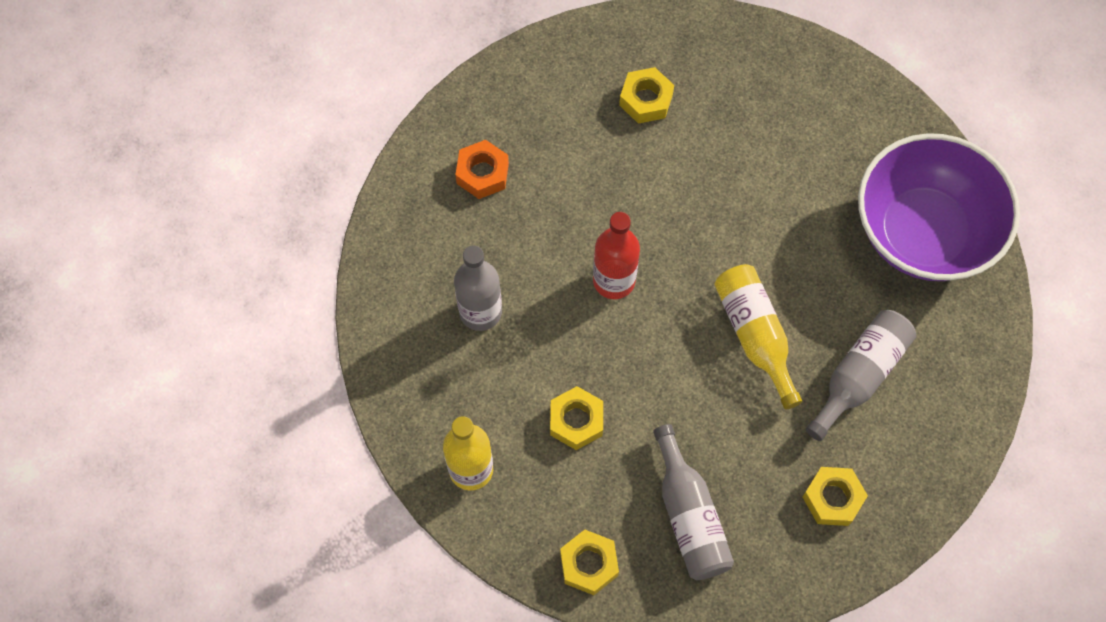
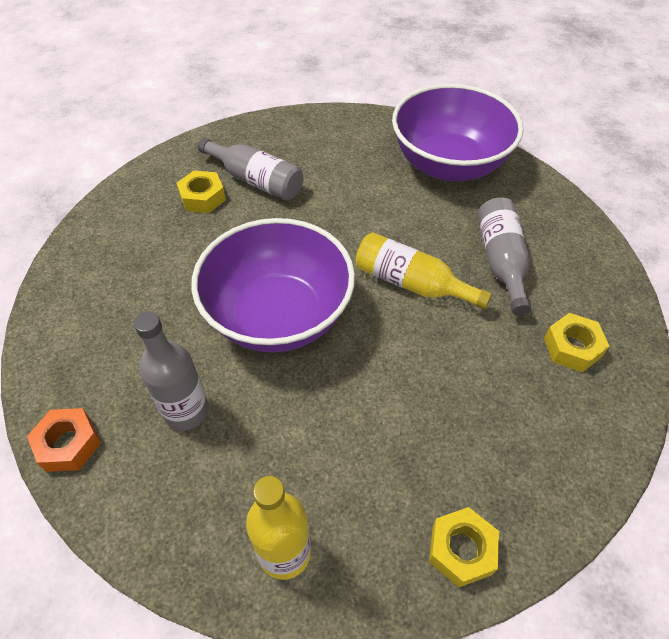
camera: 40 degrees left, 15 degrees down
orange nut [455,140,509,199] -> orange nut moved to [27,408,101,472]
yellow nut [550,386,603,450] -> none
red bottle [593,212,640,299] -> purple bowl [191,218,355,353]
grey bottle [653,424,734,580] -> grey bottle moved to [198,138,303,201]

